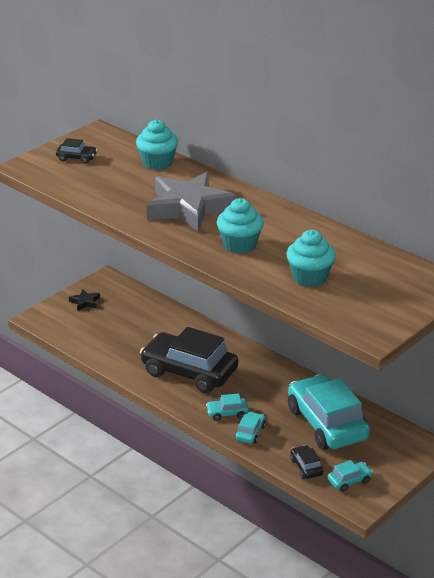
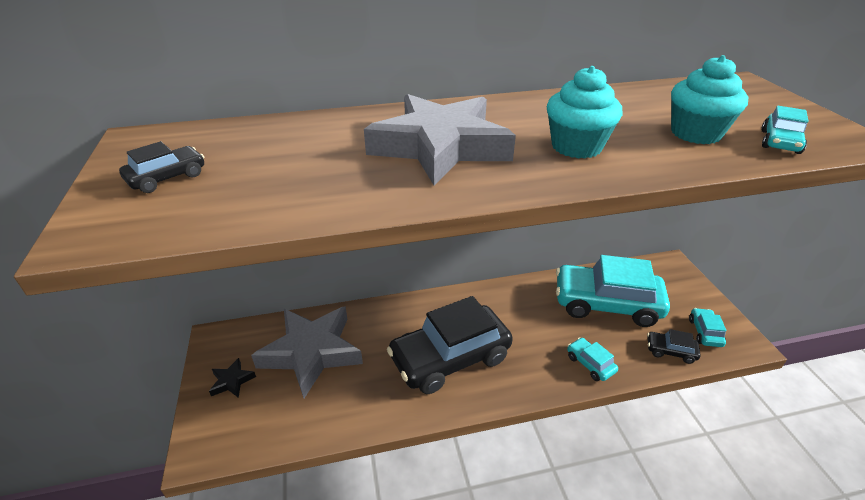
camera: 55 degrees left, 5 degrees up
turquoise cupcake [136,119,178,170] -> none
turquoise car [206,393,249,421] -> turquoise car moved to [762,106,808,154]
none -> grey star [251,306,363,398]

